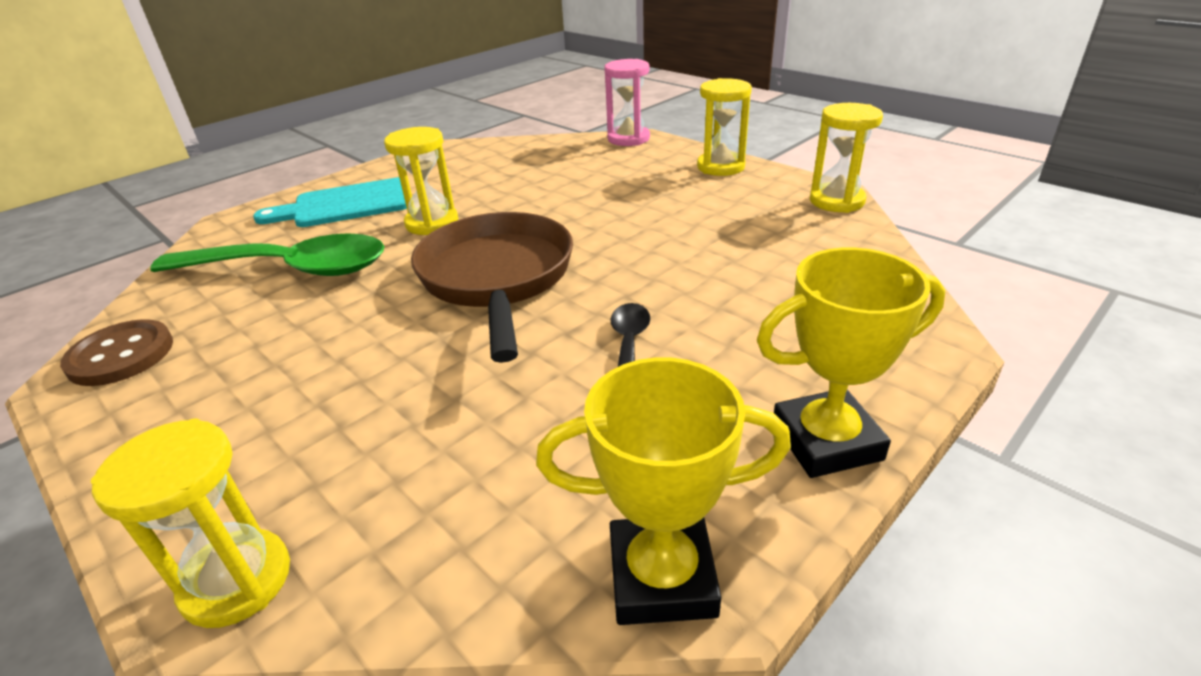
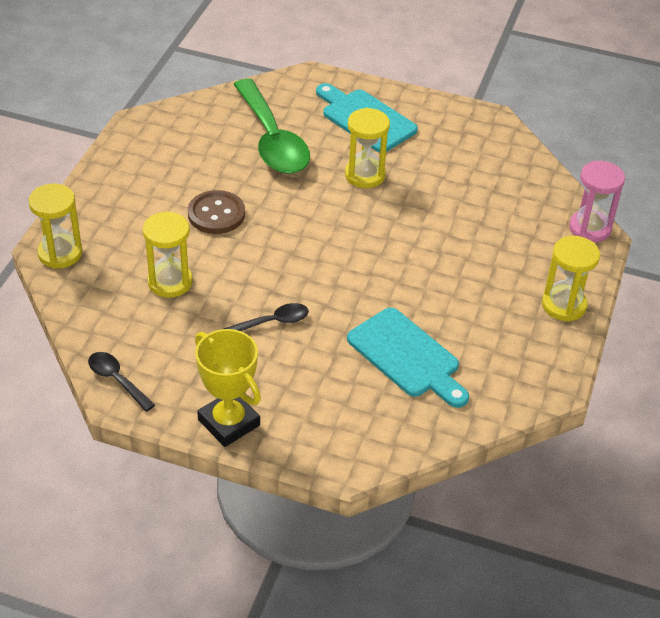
camera: 60 degrees right, 10 degrees up
brown button [60,319,173,386] -> brown button moved to [188,190,245,234]
brown pan [411,212,573,363] -> none
yellow trophy [536,358,791,625] -> black spoon [88,352,155,412]
yellow hourglass [810,103,883,213] -> yellow hourglass moved to [143,211,193,298]
none -> turquoise cutting board [347,308,469,408]

